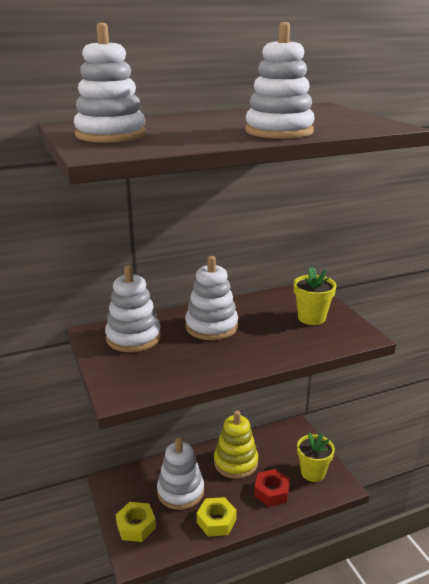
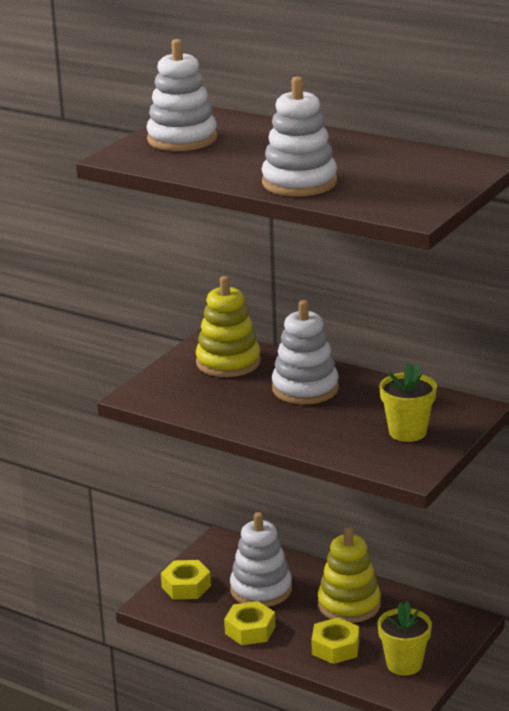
camera: 55 degrees right, 0 degrees up
white stacking toy [105,265,161,352] -> yellow stacking toy [196,276,261,377]
red nut [254,469,290,507] -> yellow nut [311,617,359,664]

